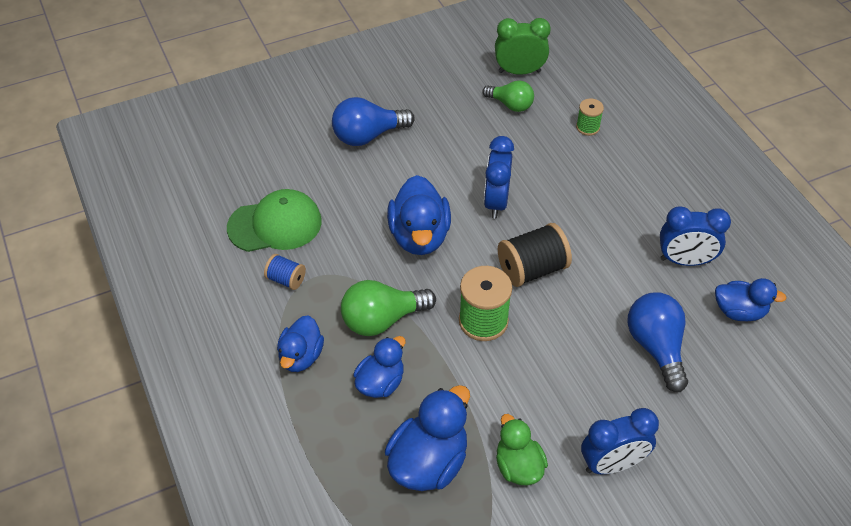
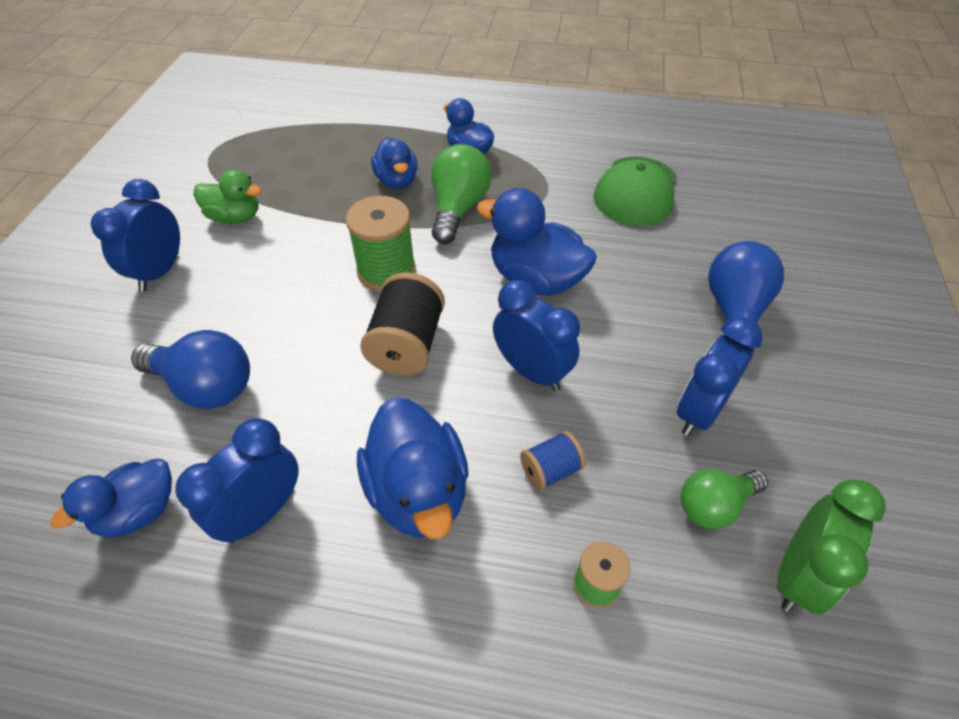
camera: 125 degrees right, 0 degrees up
blue spool [264,254,306,290] -> blue spool moved to [520,431,586,490]
blue duck [385,385,470,491] -> blue duck moved to [357,397,469,539]
none -> blue clock [677,317,763,436]

